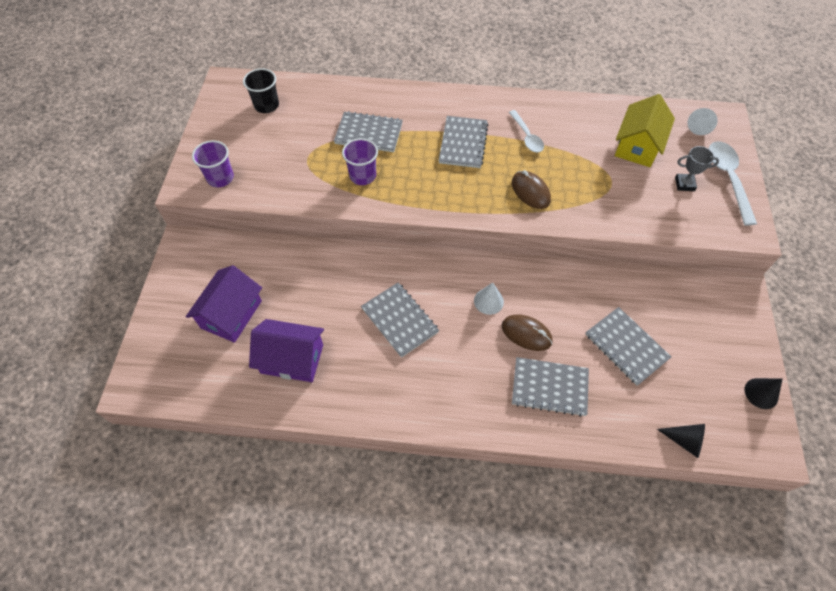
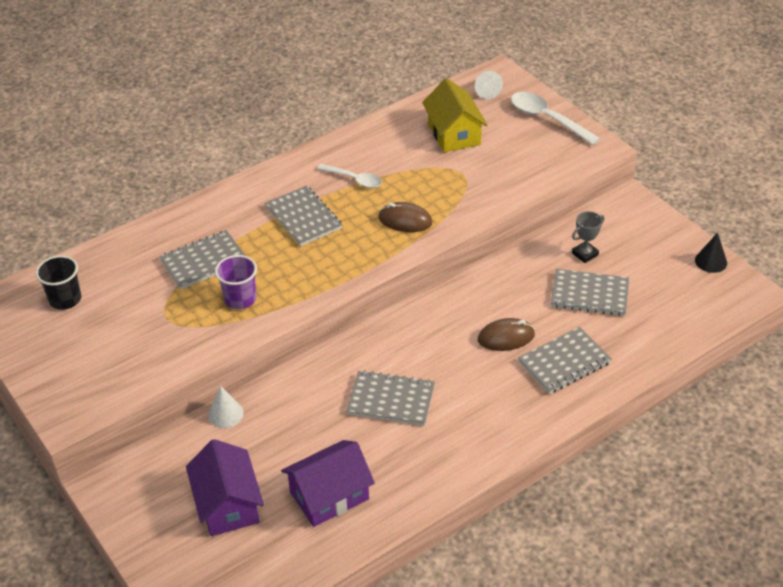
camera: 40 degrees left, 15 degrees down
purple cup [192,140,234,187] -> none
white cone [474,283,504,315] -> white cone moved to [208,386,244,428]
black cone [657,424,705,458] -> none
grey trophy [675,146,719,191] -> grey trophy moved to [572,211,604,263]

